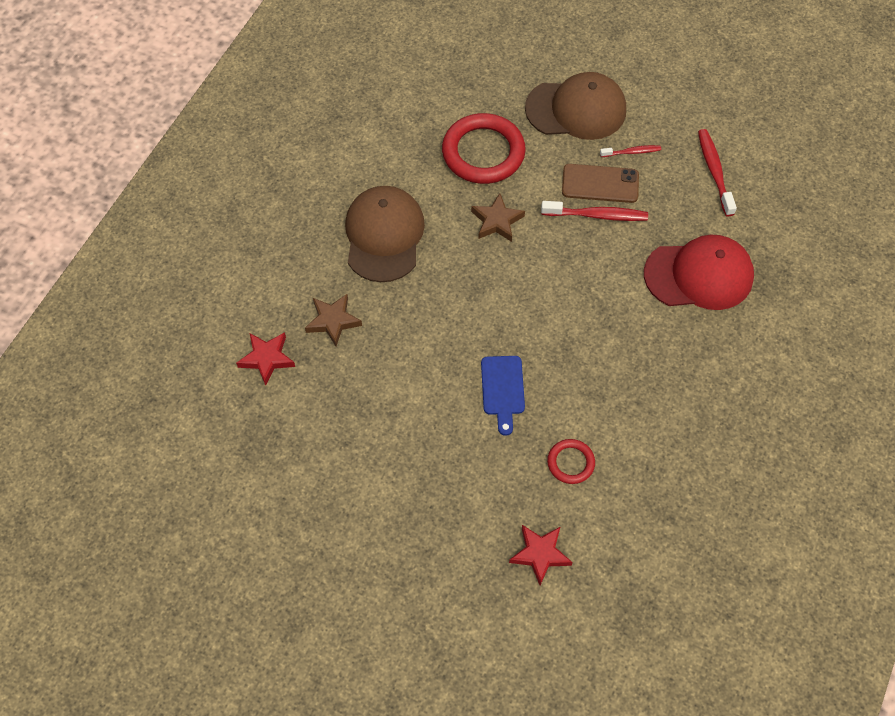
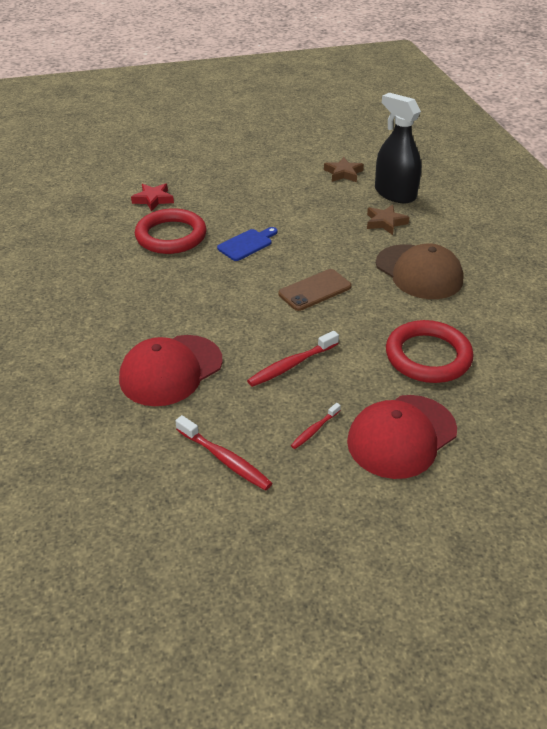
camera: 140 degrees right, 20 degrees down
red star [236,332,295,386] -> black spray bottle [375,93,421,203]
brown star [471,193,525,242] -> brown star moved to [324,157,364,182]
blue cutting board [481,356,525,436] -> blue cutting board turned 90 degrees clockwise [217,227,278,261]
brown cap [525,72,626,140] -> red cap [347,395,457,479]
red ring [547,439,595,484] -> red ring [135,208,207,254], size x2.00
brown phone [562,164,639,203] -> brown phone moved to [278,269,352,311]

